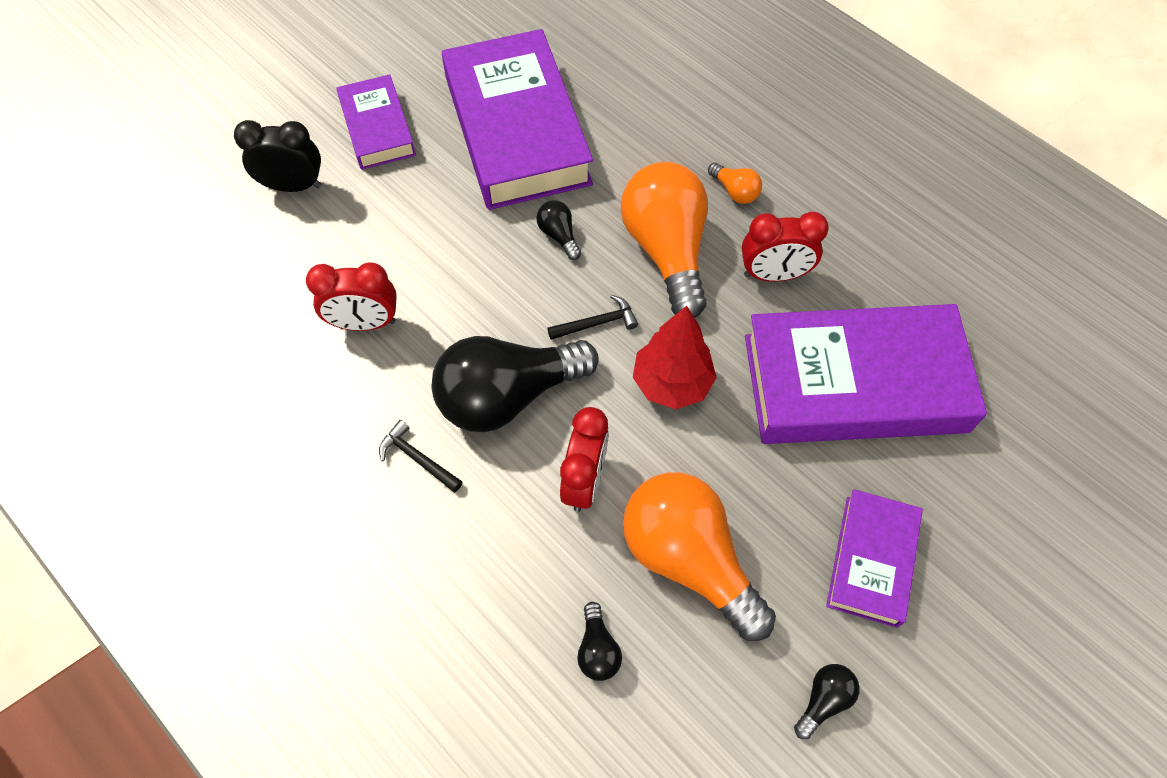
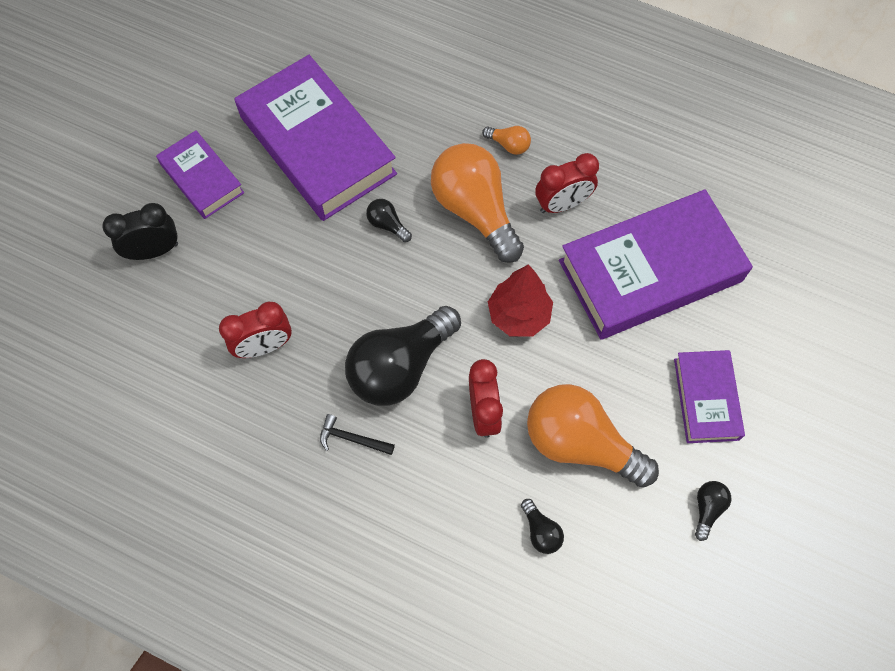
camera: 20 degrees left, 5 degrees up
black hammer [547,295,638,340] -> none

